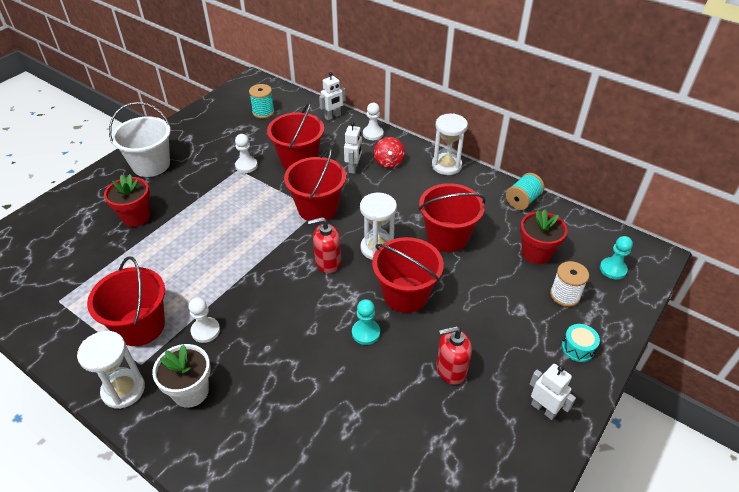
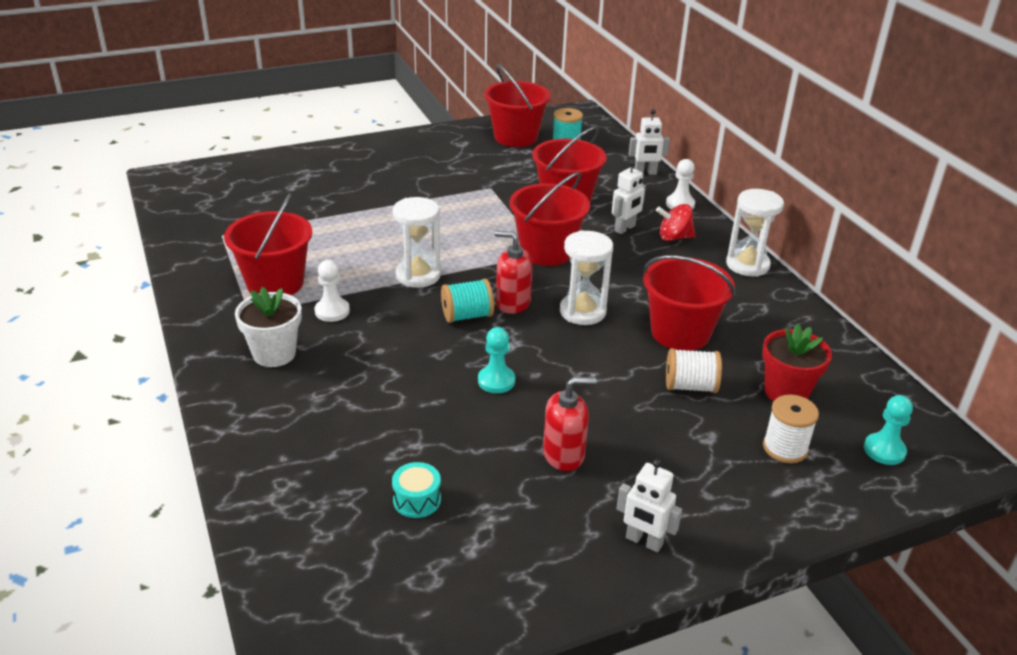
camera: 30 degrees right, 10 degrees down
white hourglass [77,331,145,409] -> white hourglass moved to [393,197,441,288]
red flower pot [104,174,150,227] -> none
white bucket [109,102,171,177] -> none
white pawn [235,134,258,173] -> none
red bucket [372,237,444,313] -> red bucket moved to [484,64,551,147]
red spinning top [374,137,405,168] -> red spinning top turned 60 degrees clockwise [656,204,696,241]
red soap dispenser [437,326,472,385] -> red soap dispenser turned 150 degrees clockwise [543,377,597,471]
turquoise spool [506,173,544,210] -> turquoise spool moved to [441,279,494,323]
white robot [530,364,576,420] -> white robot turned 135 degrees clockwise [616,459,682,552]
turquoise drum [562,324,600,362] -> turquoise drum moved to [392,462,441,518]
none -> white spool [666,348,722,393]

